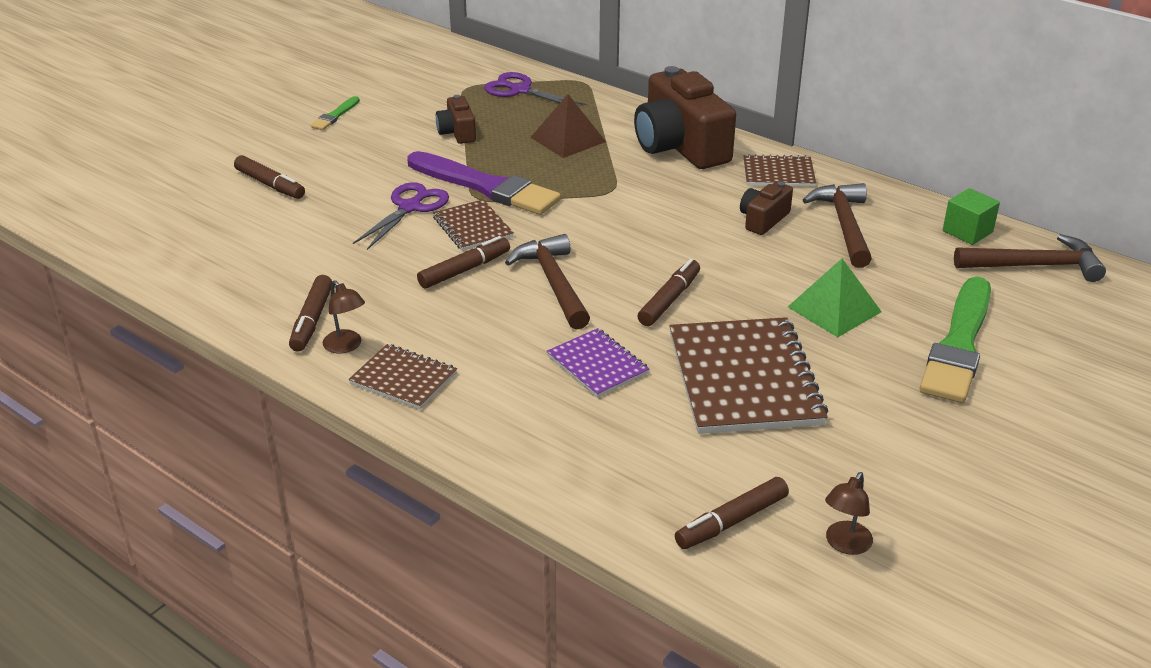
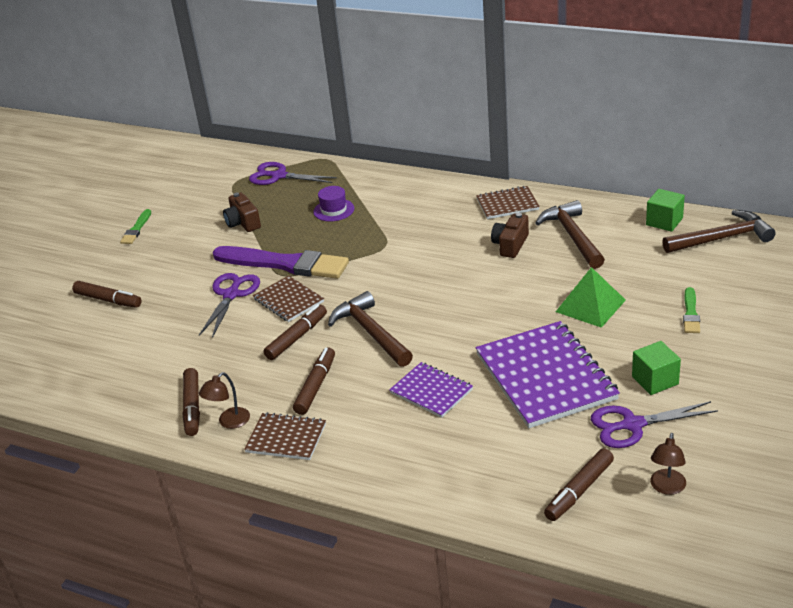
camera: 10 degrees left, 0 degrees up
brown lamp [323,280,365,353] -> brown lamp turned 90 degrees clockwise [199,372,250,429]
brown pyramid [530,94,606,158] -> purple hat [313,186,354,222]
brown camera [634,66,736,169] -> none
brown marker [638,259,700,326] -> brown marker moved to [293,347,335,415]
brown notebook [670,317,828,434] -> purple notebook [476,321,620,428]
green brush [919,277,991,403] -> green brush [683,287,700,333], size x0.45
none -> purple scissors [591,401,718,448]
none -> green cube [632,341,681,395]

